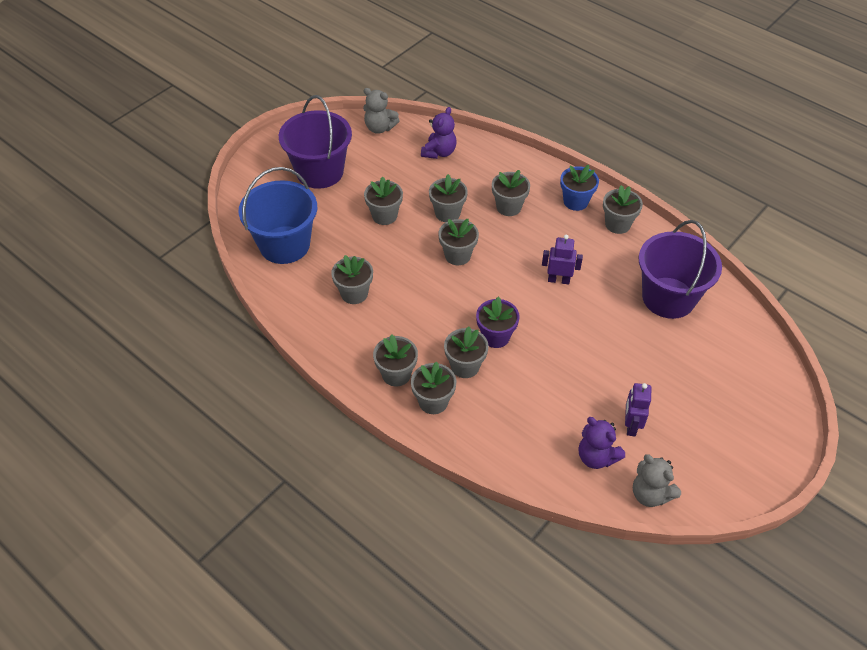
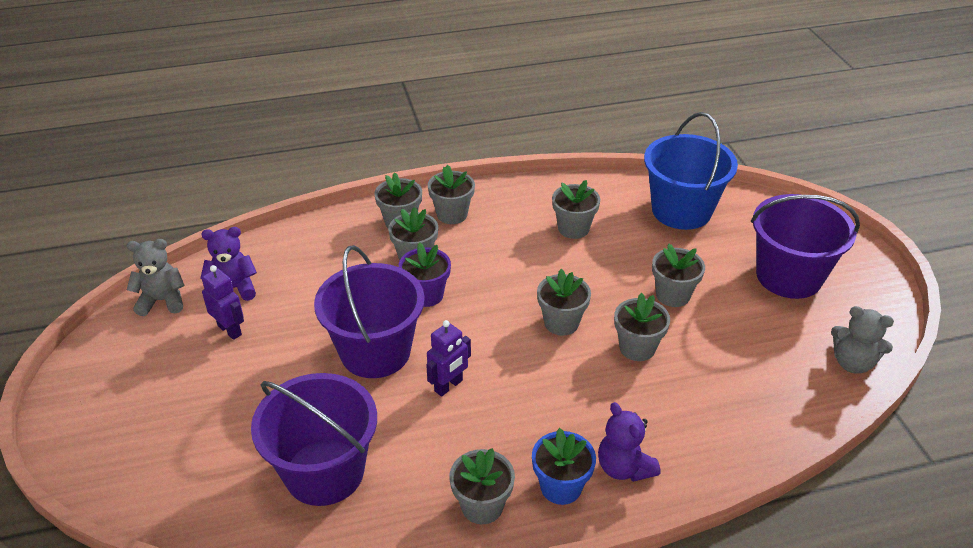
camera: 125 degrees right, 10 degrees down
grey teddy bear [363,88,400,134] -> grey teddy bear turned 120 degrees counterclockwise [831,306,894,373]
purple teddy bear [421,107,457,159] -> purple teddy bear moved to [598,402,660,482]
grey flower pot [492,170,530,216] -> none
none -> purple bucket [314,245,425,378]

